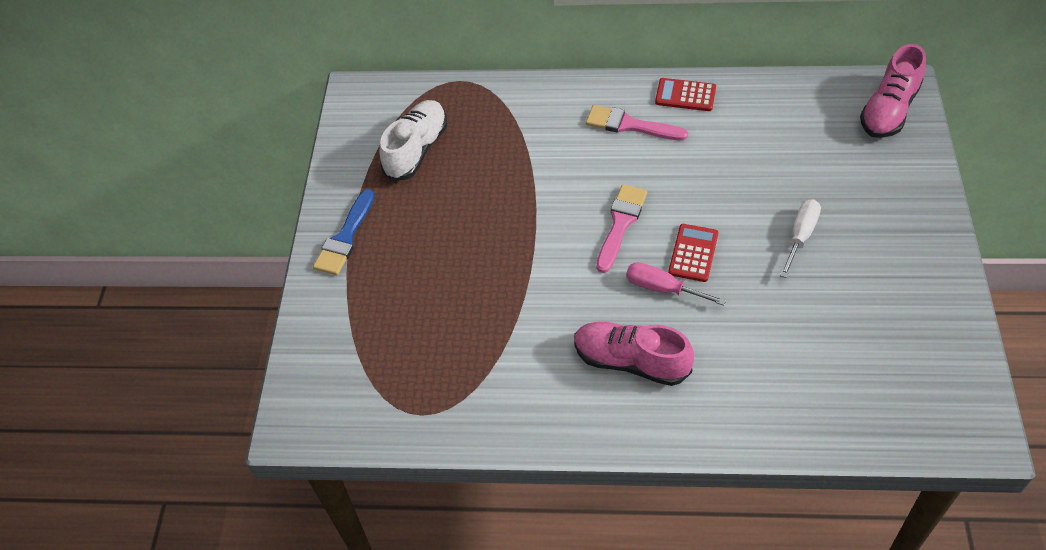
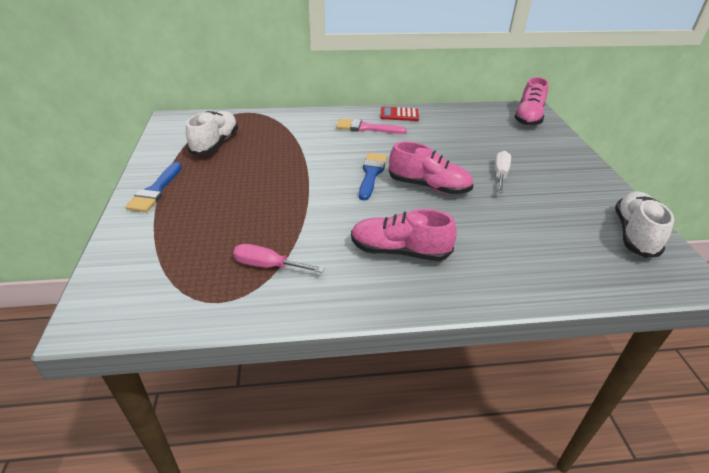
camera: 15 degrees left, 15 degrees down
pink brush [597,184,647,273] -> blue brush [359,153,387,200]
pink screwdriver [626,262,726,306] -> pink screwdriver moved to [233,244,325,273]
red calculator [668,224,718,282] -> pink shoe [389,142,473,194]
none -> white shoe [615,192,674,258]

